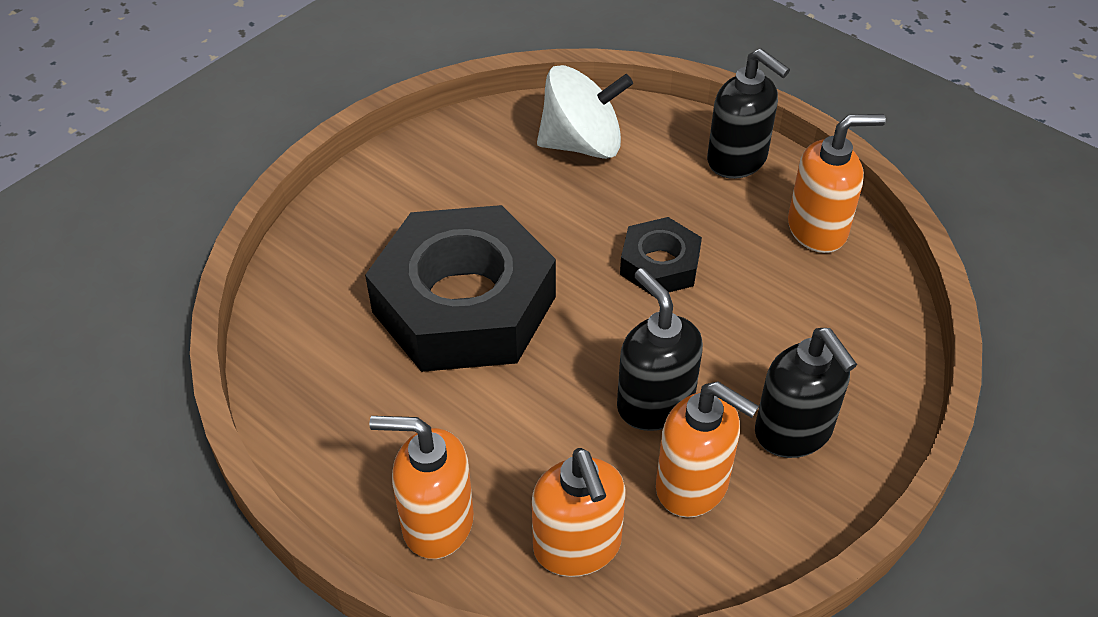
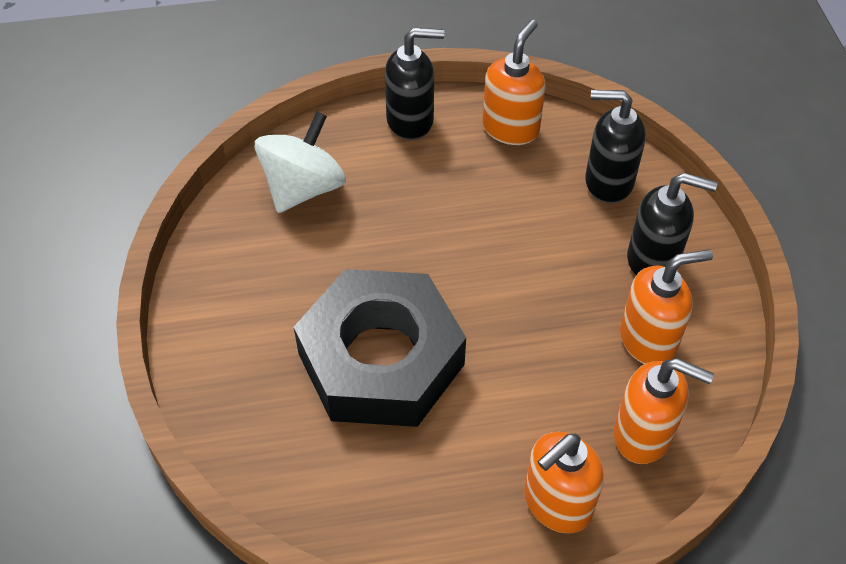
camera: 50 degrees left, 5 degrees up
black soap dispenser [617,268,703,431] -> black soap dispenser moved to [585,90,646,203]
black nut [620,217,702,296] -> none

